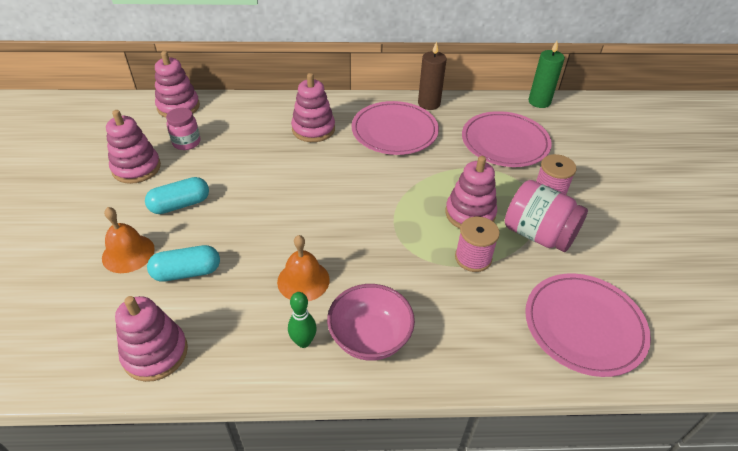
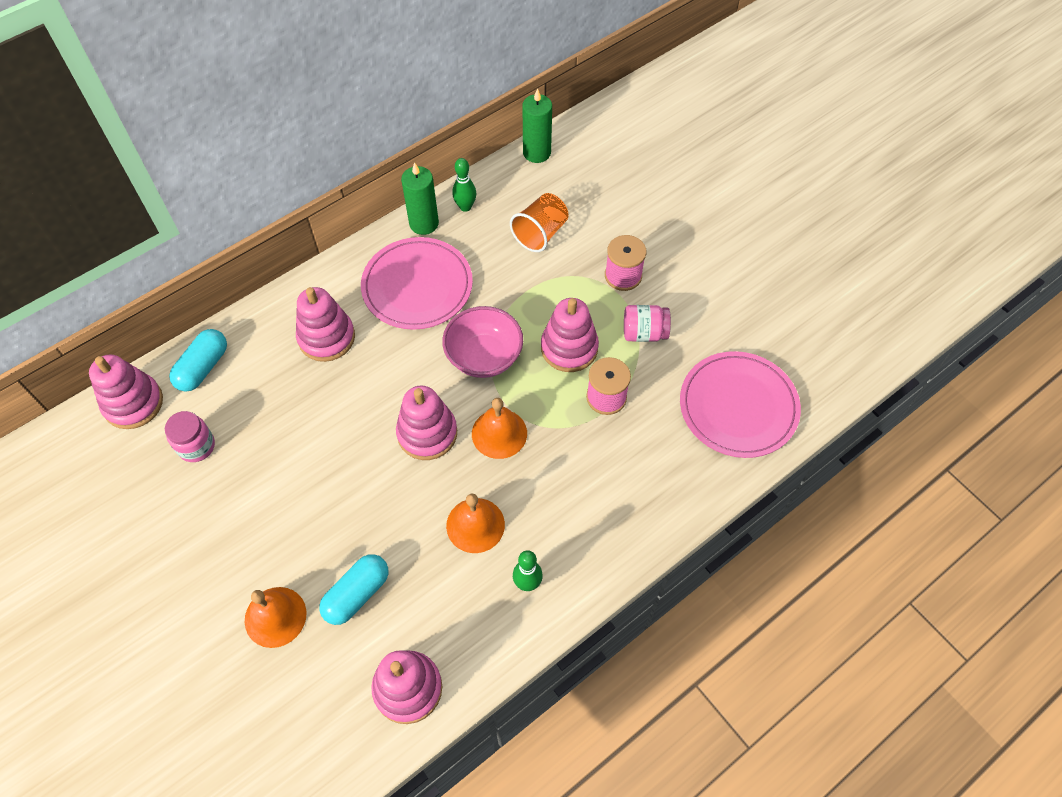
camera: 35 degrees left, 15 degrees up
pink stacking toy [106,110,161,184] -> pink stacking toy moved to [396,386,457,460]
turquoise capsule [145,177,209,214] -> turquoise capsule moved to [169,329,227,392]
pink bowl [327,284,415,361] -> pink bowl moved to [442,306,523,378]
brown candle [418,41,447,110] -> green candle [401,162,439,235]
pink plate [462,111,552,167] -> orange cup [510,193,569,252]
pink jar [505,180,588,252] -> pink jar [624,305,671,342], size x0.61
none -> green bowling pin [452,158,476,212]
none -> orange bell [472,398,527,459]

